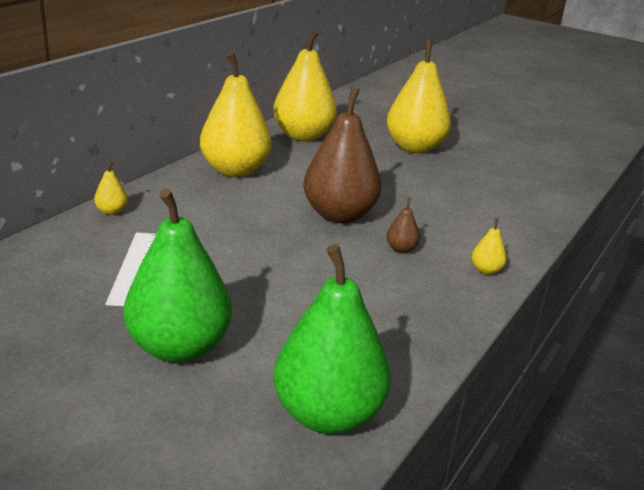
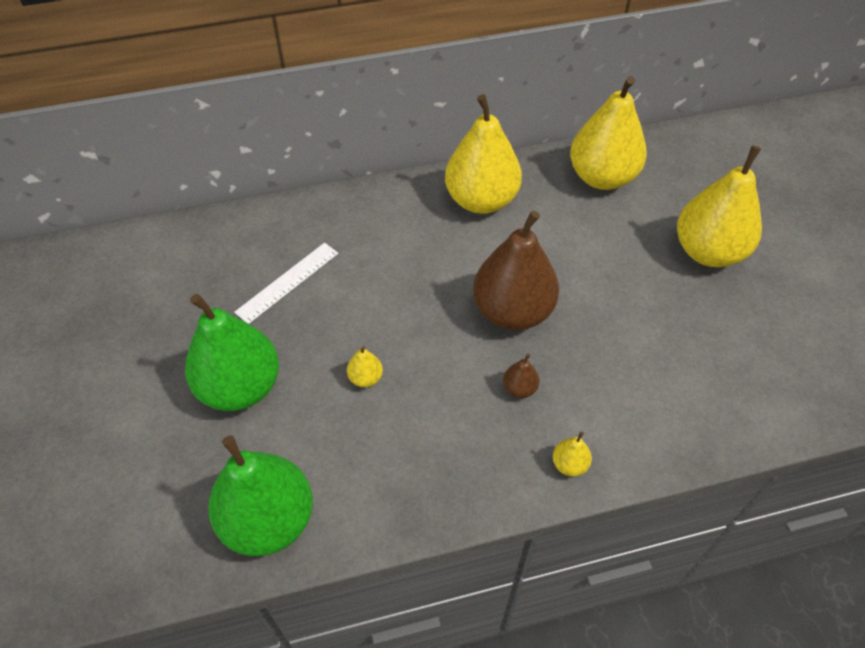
camera: 45 degrees right, 25 degrees up
yellow pear [94,161,128,215] -> yellow pear moved to [347,346,383,387]

